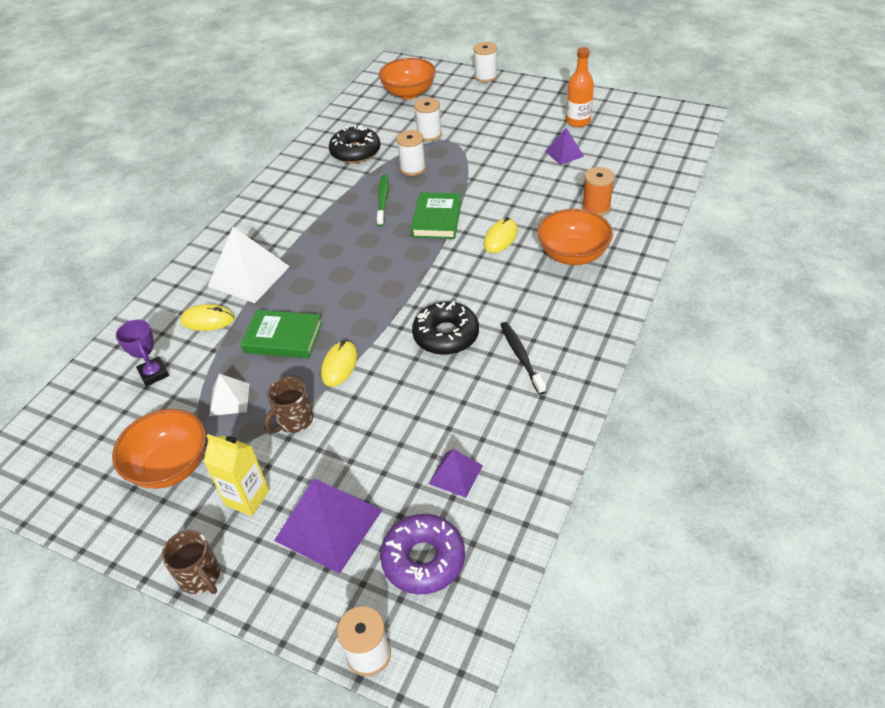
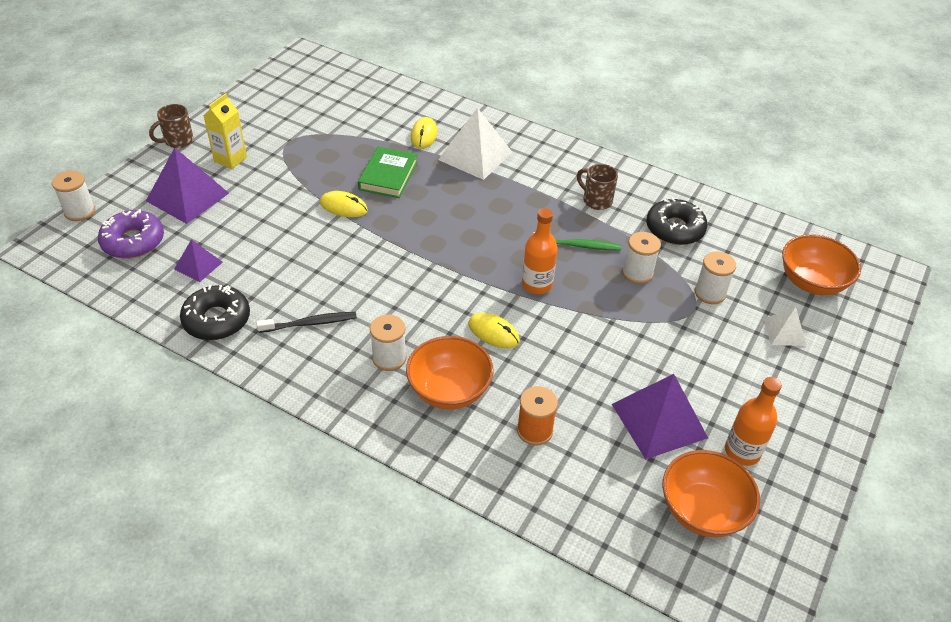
camera: 90 degrees right, 0 degrees up
orange bowl [112,409,206,489] -> orange bowl moved to [662,450,760,537]
purple trophy [116,320,169,386] -> none
white pyramid [209,374,250,416] -> white pyramid moved to [764,307,806,346]
brown mug [264,377,313,434] -> brown mug moved to [577,164,618,210]
green book [411,192,462,239] -> orange bottle [522,208,558,294]
black donut [412,301,479,355] -> black donut moved to [180,285,250,340]
white spool [473,42,497,83] -> white spool moved to [370,314,407,371]
purple pyramid [545,128,584,165] -> purple pyramid [612,374,708,460], size x1.83

